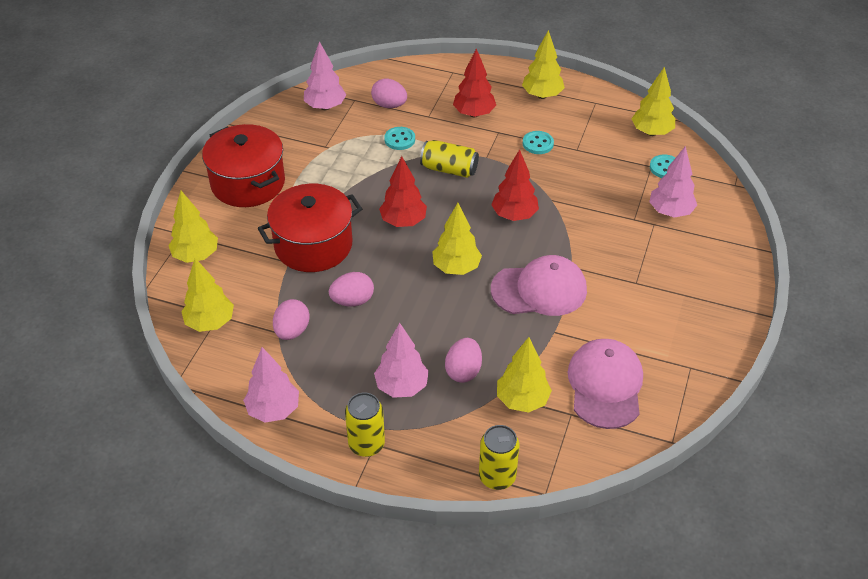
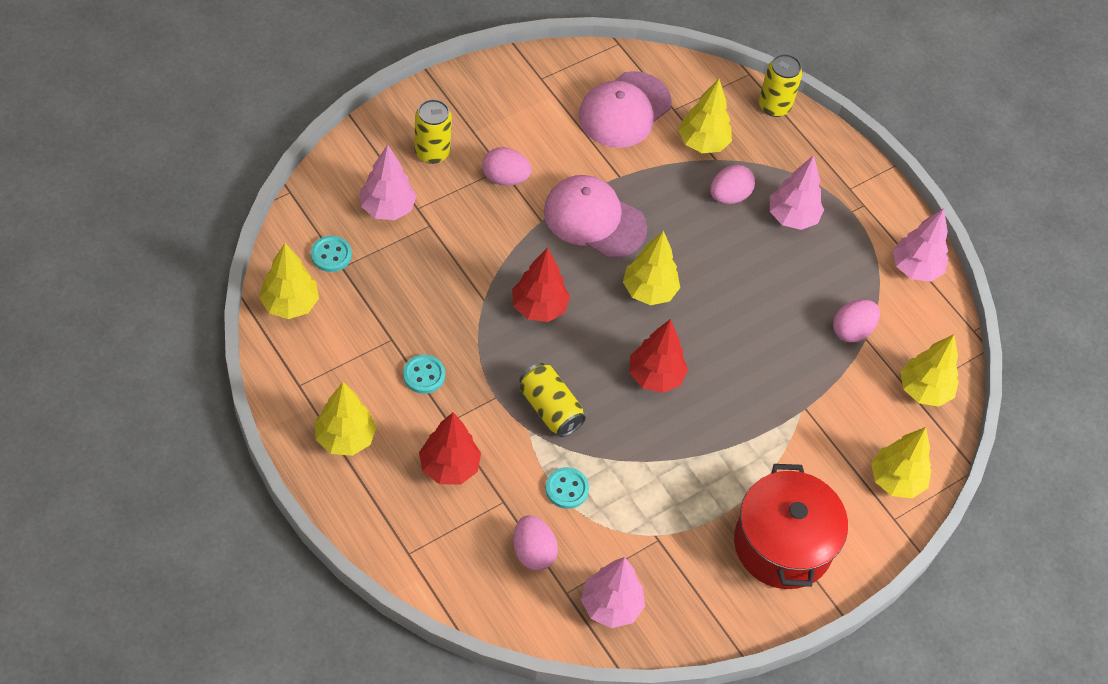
camera: 150 degrees left, 10 degrees up
red pot [258,184,362,272] -> none
pink egg [329,272,374,307] -> pink egg moved to [482,147,532,186]
yellow can [345,393,385,457] -> yellow can moved to [414,99,452,164]

